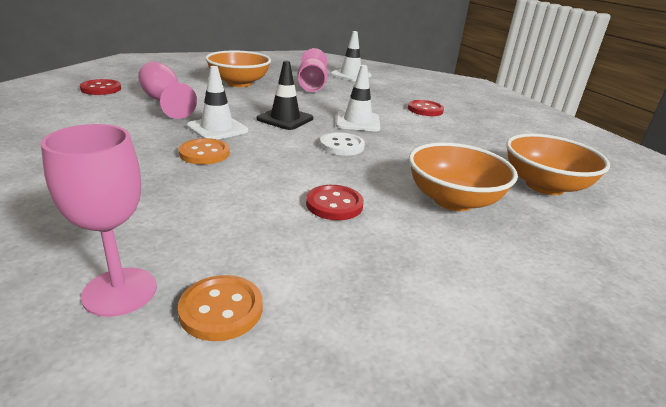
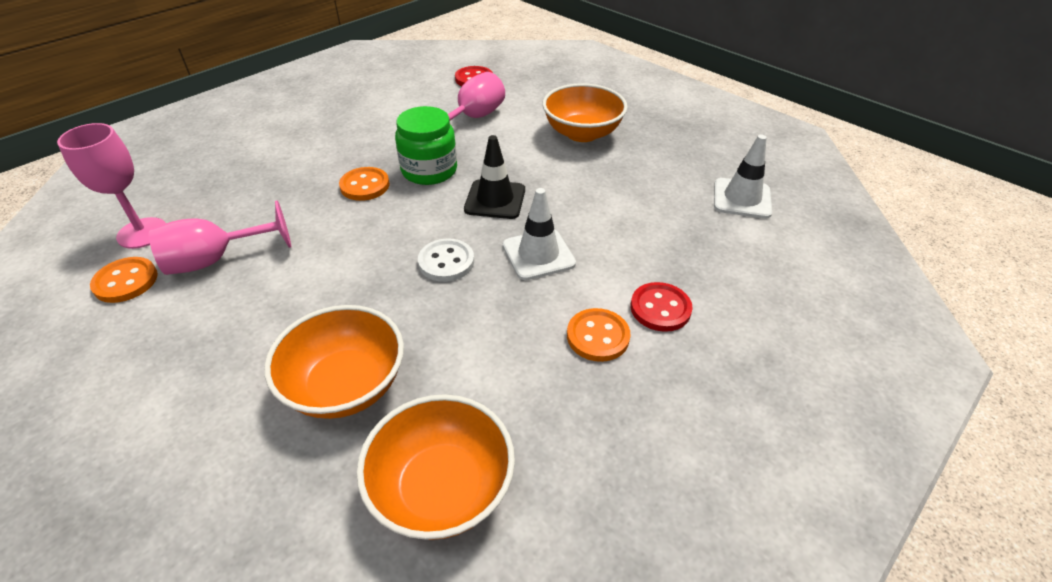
camera: 70 degrees right, 15 degrees up
white traffic cone [187,66,248,140] -> green jar [395,106,457,185]
pink goblet [297,48,328,92] -> pink goblet moved to [149,200,292,275]
red button [306,185,364,220] -> none
none -> orange button [567,308,631,362]

